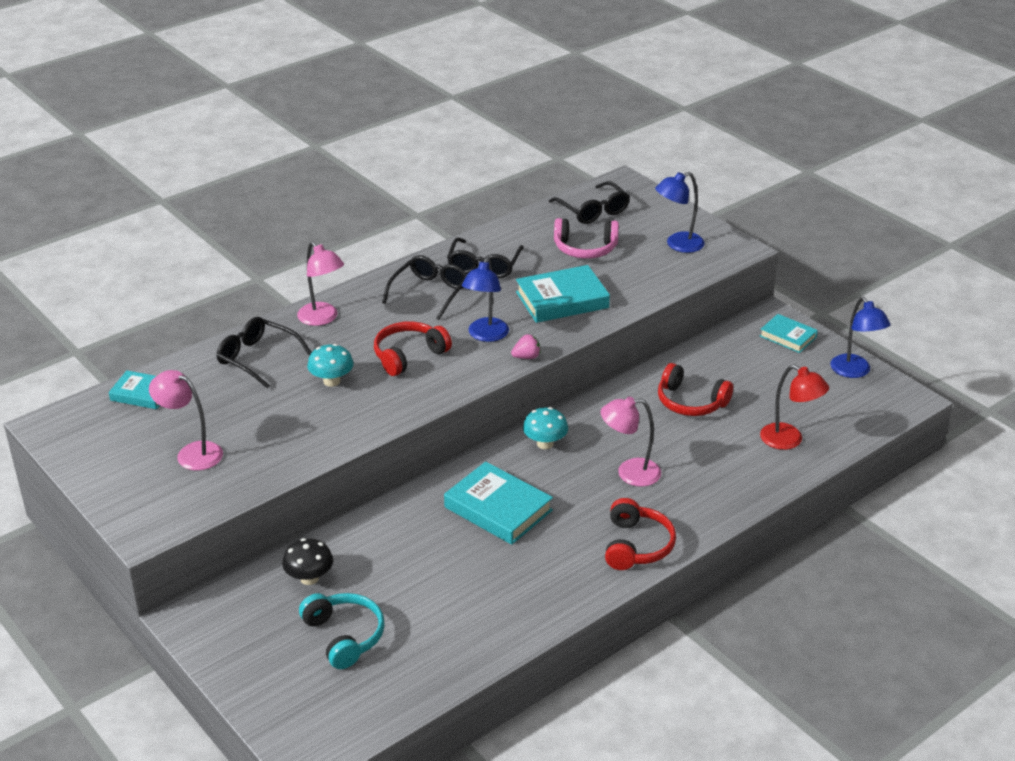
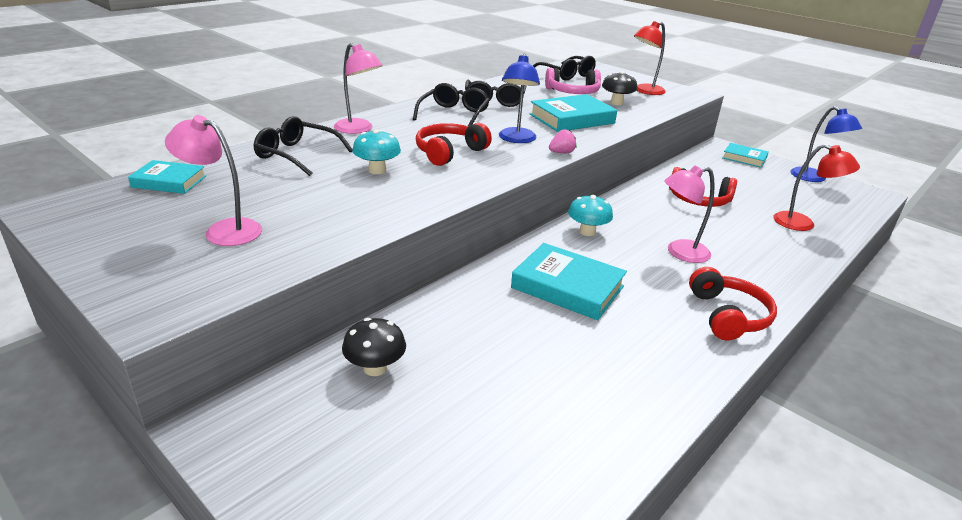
camera: 10 degrees left, 5 degrees down
turquoise headphones [299,593,385,669] -> none
blue lamp [655,172,705,253] -> red lamp [634,21,666,95]
none -> black mushroom [602,71,637,105]

